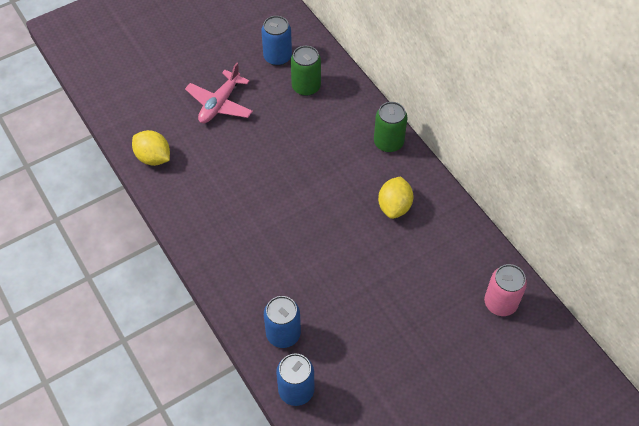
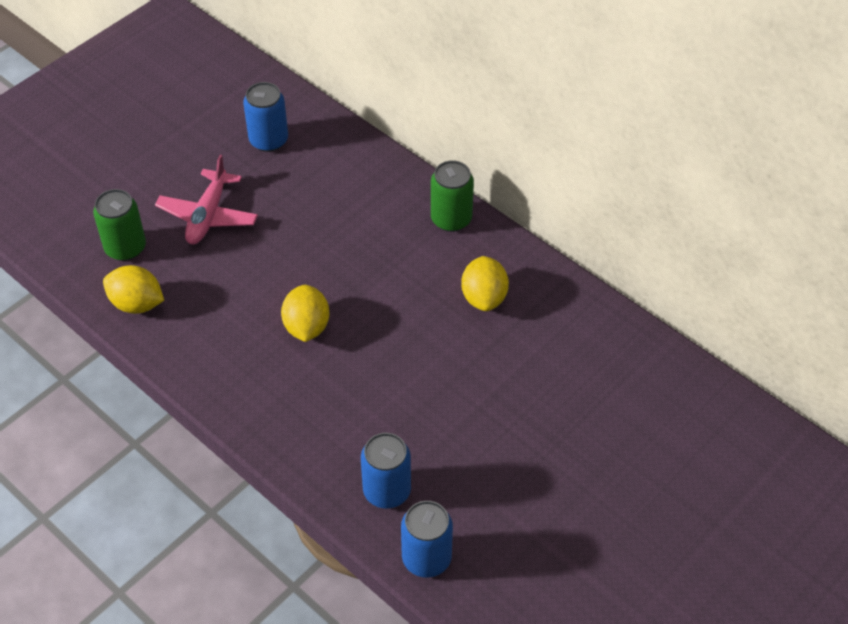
camera: 15 degrees left, 5 degrees down
green can [291,46,321,96] -> green can moved to [93,189,146,261]
pink can [484,264,527,316] -> none
none -> yellow lemon [281,285,330,342]

